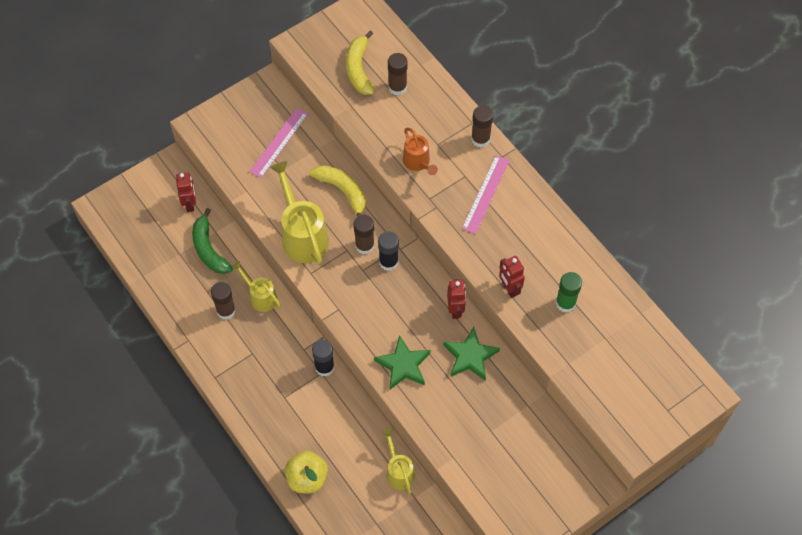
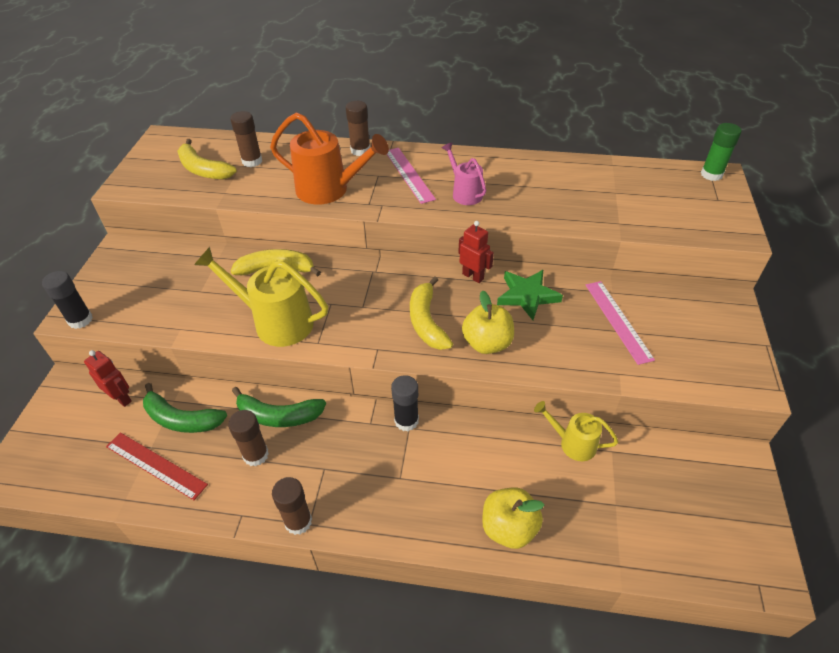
camera: 45 degrees left, 15 degrees down
yellow watering can [232,261,281,312] -> green banana [232,387,326,427]
pink ruler [249,108,308,178] -> pink ruler moved to [586,281,655,365]
brown glue stick [354,215,374,254] -> brown glue stick moved to [272,477,312,535]
green star [374,335,431,390] -> yellow apple [462,290,514,354]
black glue stick [378,231,399,271] -> black glue stick moved to [42,271,93,329]
orange watering can [403,128,438,175] -> orange watering can [270,112,389,205], size x1.74
red robot [499,256,525,298] -> none
green glue stick [556,272,582,313] -> green glue stick moved to [701,123,742,181]
none -> red ruler [106,432,208,500]
none -> yellow banana [410,276,453,350]
none -> pink watering can [442,143,486,205]

